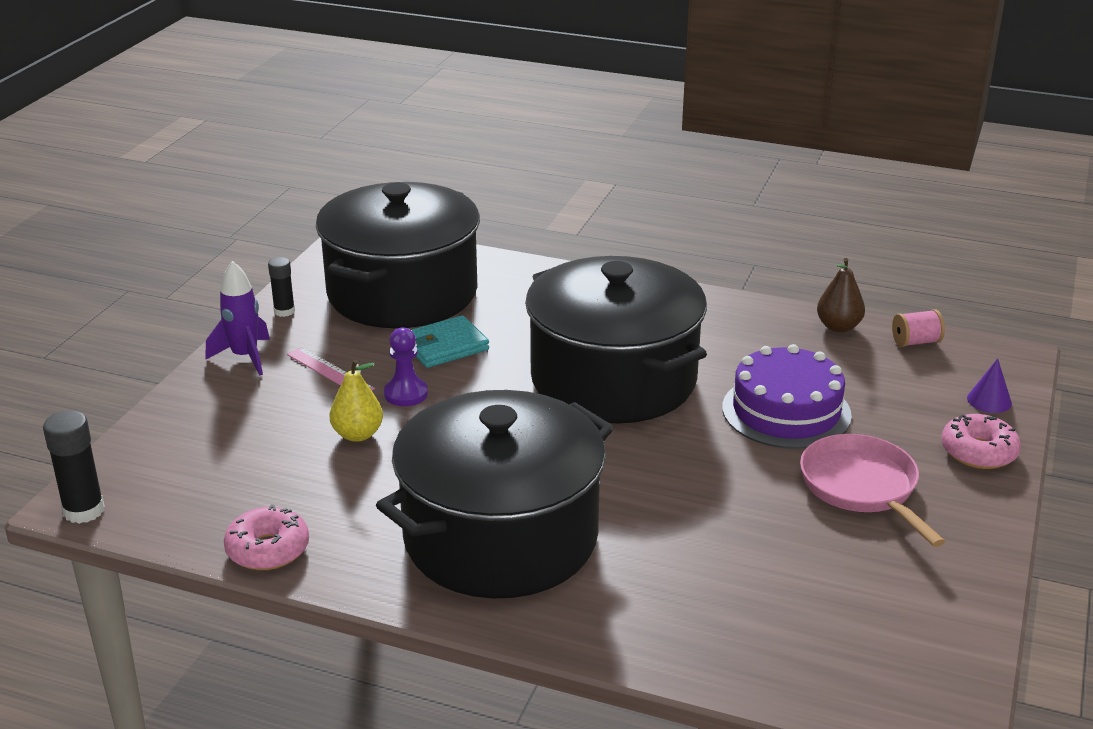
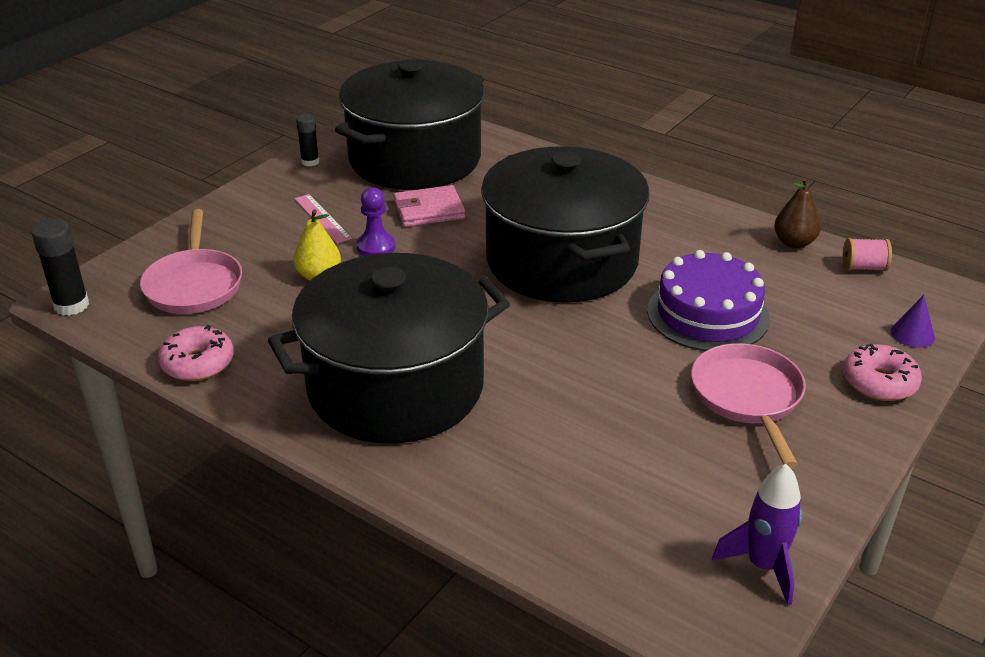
camera: 15 degrees right, 5 degrees up
purple rocket [206,261,270,375] -> purple rocket moved to [712,464,802,605]
turquoise wallet [411,315,489,368] -> pink wallet [393,185,465,227]
none -> pink pan [140,209,242,314]

